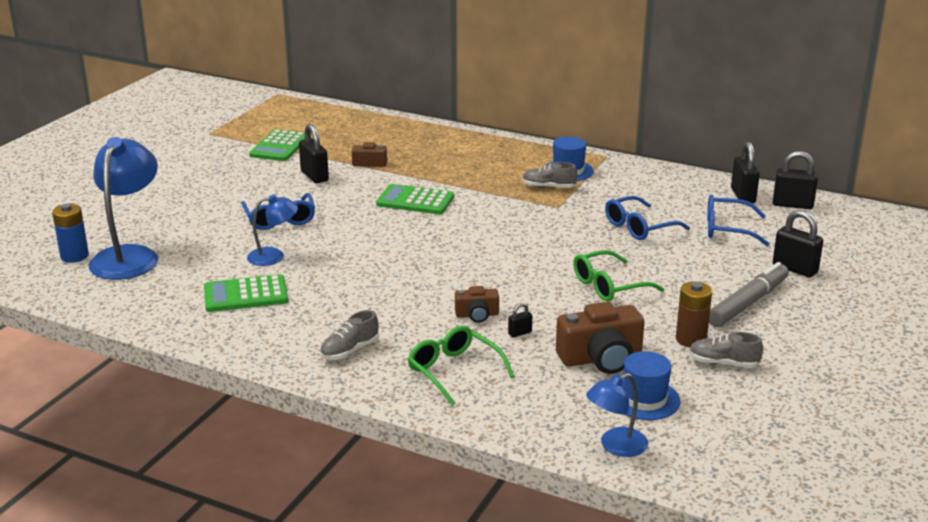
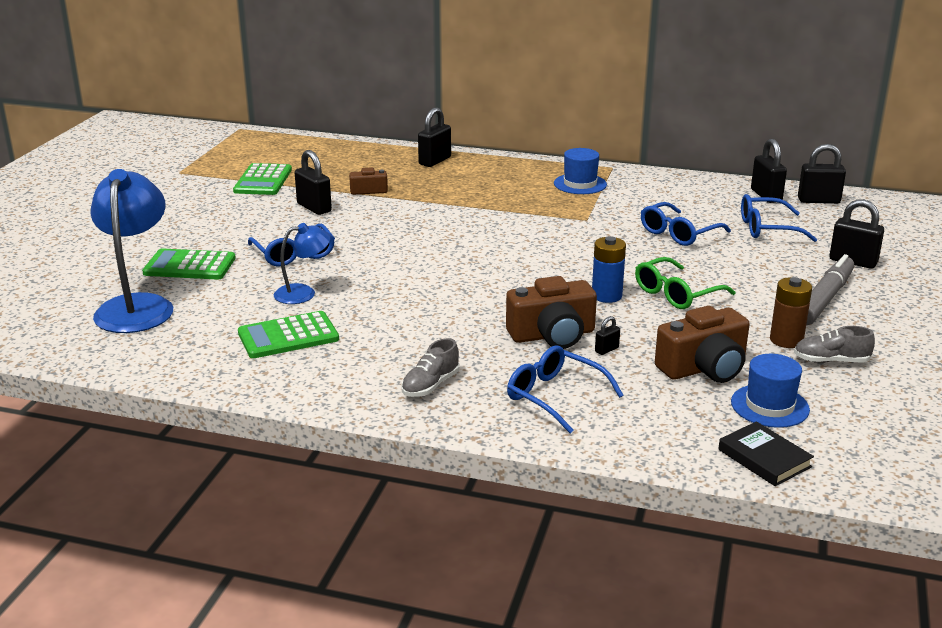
camera: 10 degrees left, 0 degrees up
blue battery [52,204,89,263] -> blue battery moved to [592,236,626,303]
green calculator [376,184,454,214] -> green calculator moved to [142,248,236,280]
green glasses [408,326,515,406] -> blue glasses [507,346,624,434]
brown camera [455,286,499,323] -> brown camera [506,276,597,349], size x1.81
grey shoe [522,162,578,188] -> none
blue lamp [586,373,648,457] -> black book [718,421,814,486]
none -> black padlock [418,108,451,167]

